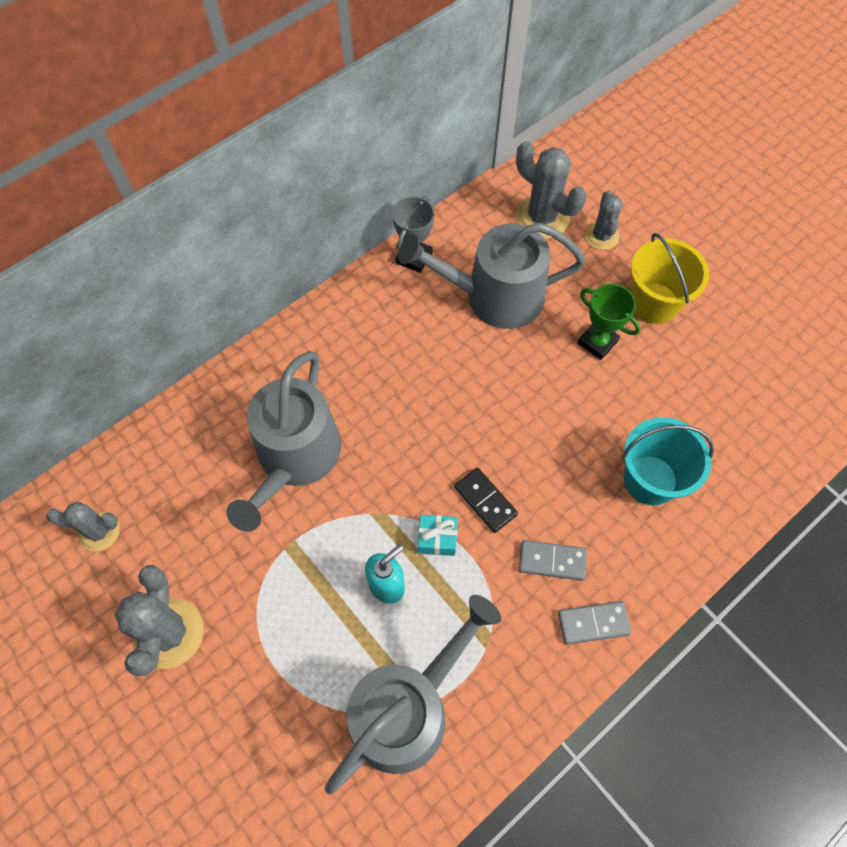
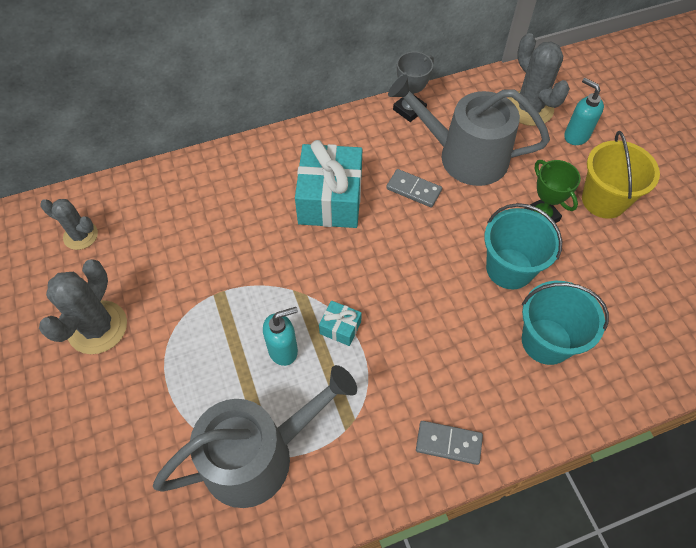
camera: 20 degrees right, 5 degrees down
grey watering can [226,351,341,532] -> none
black domino [454,468,518,533] -> none
grey domino [519,540,587,581] -> grey domino moved to [386,169,442,208]
grey cactus [585,190,623,250] -> turquoise soap dispenser [564,78,604,145]
none -> turquoise gift [295,140,362,228]
none -> turquoise bucket [484,203,562,290]

